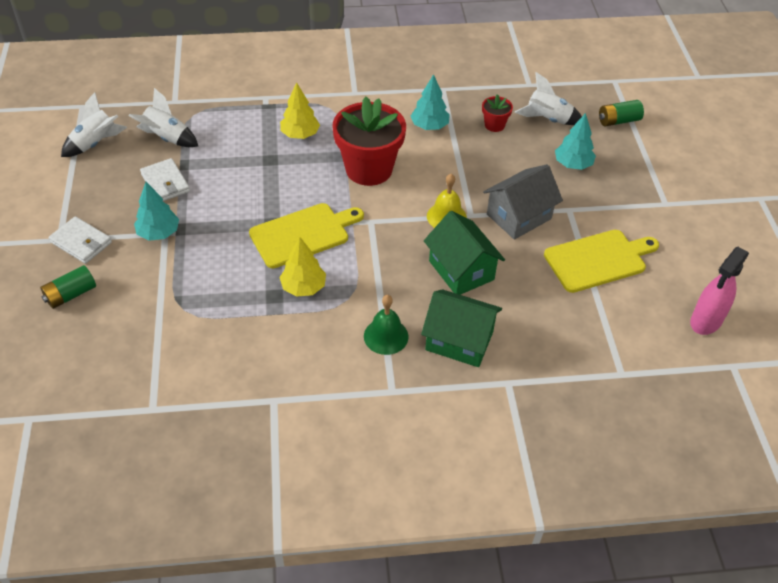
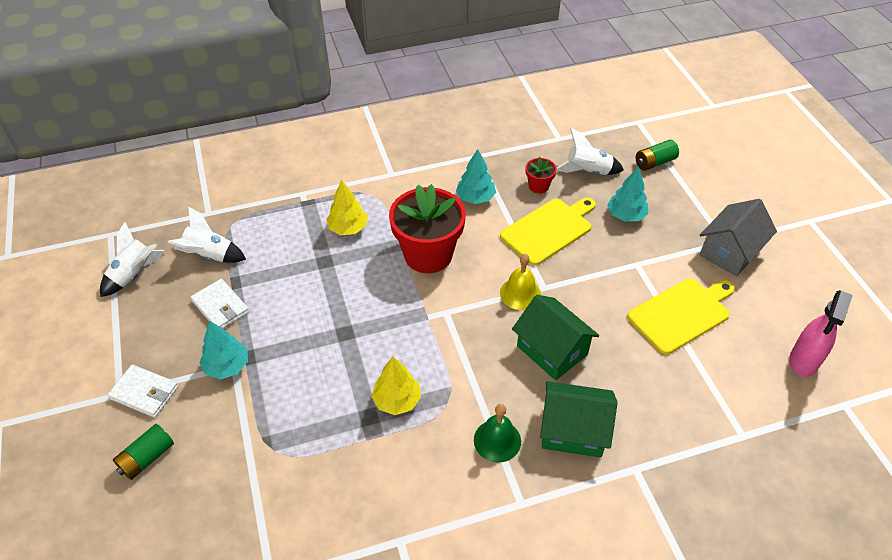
camera: 10 degrees left, 0 degrees up
yellow cutting board [249,203,364,268] -> yellow cutting board moved to [500,198,596,266]
grey house [483,164,563,240] -> grey house moved to [700,199,777,277]

